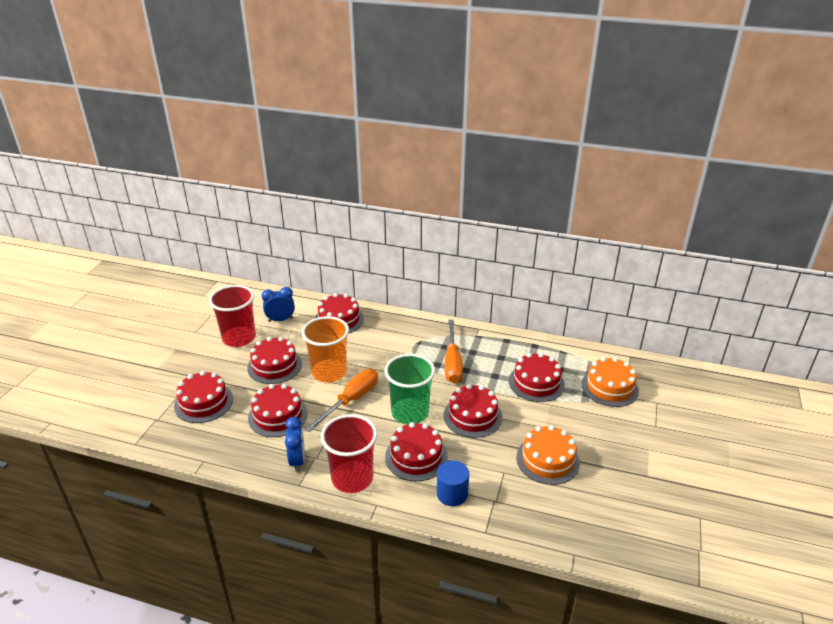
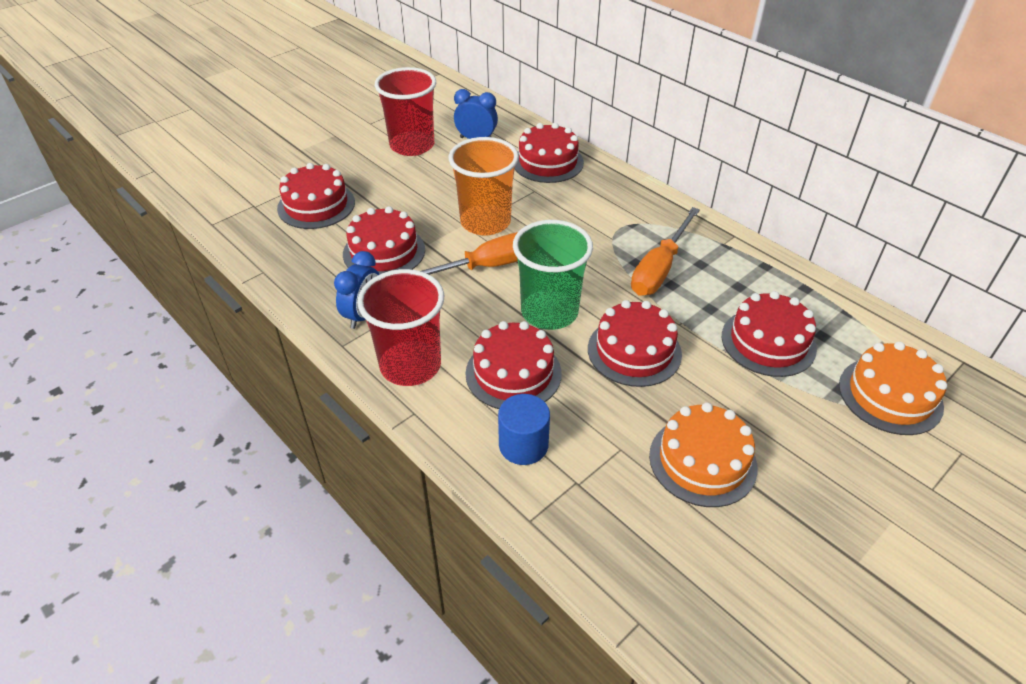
camera: 30 degrees right, 10 degrees up
red cake [247,337,302,384] -> none

